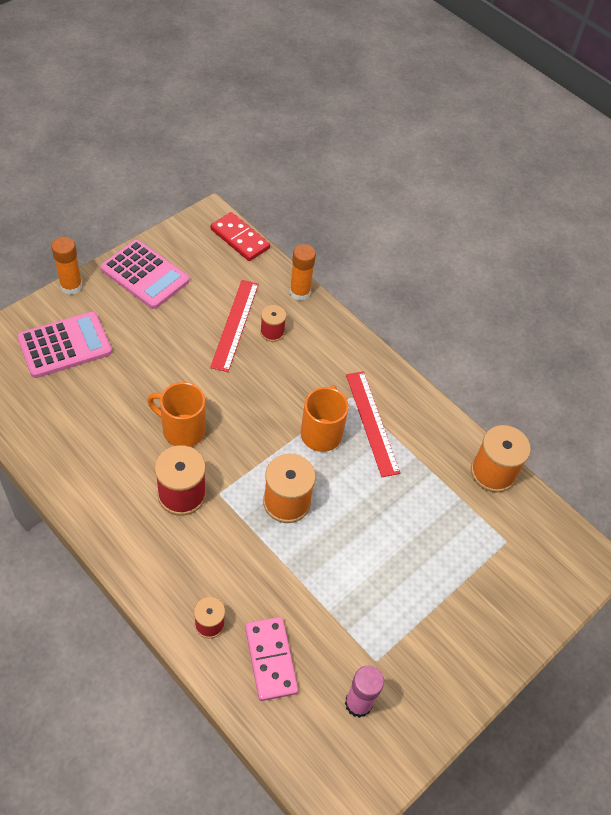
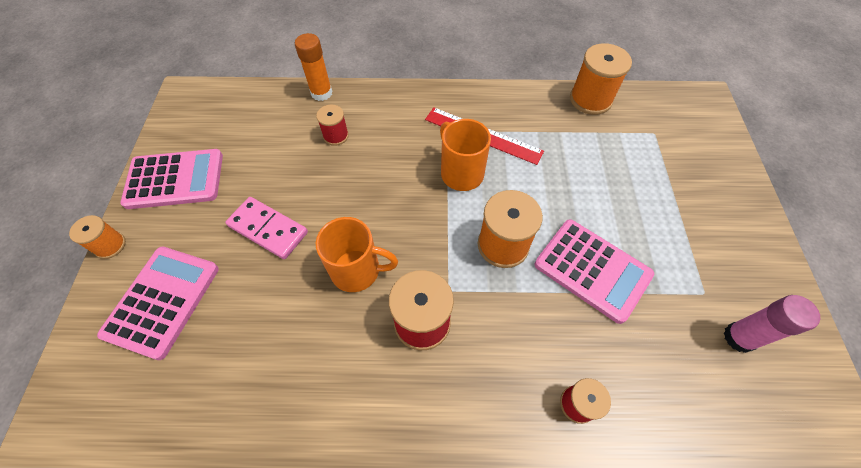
camera: 40 degrees left, 5 degrees up
orange glue stick [51,237,82,295] -> orange spool [69,215,126,259]
orange mug [147,382,206,447] -> orange mug turned 150 degrees counterclockwise [316,217,398,292]
red ruler [210,280,259,372] -> none
red domino [211,212,270,261] -> none
pink domino [245,617,298,701] -> pink domino moved to [225,197,308,259]
none -> pink calculator [535,219,654,324]

